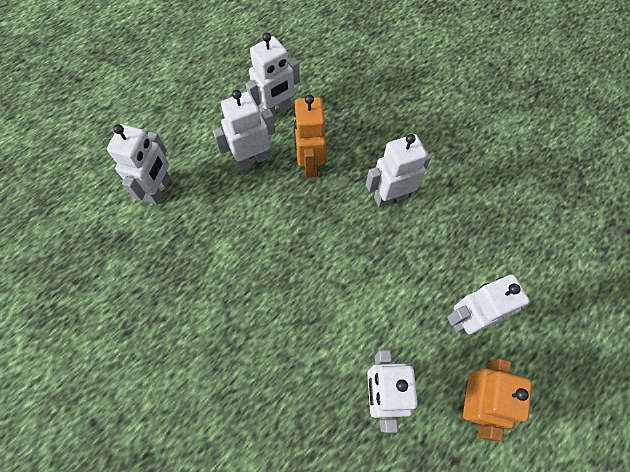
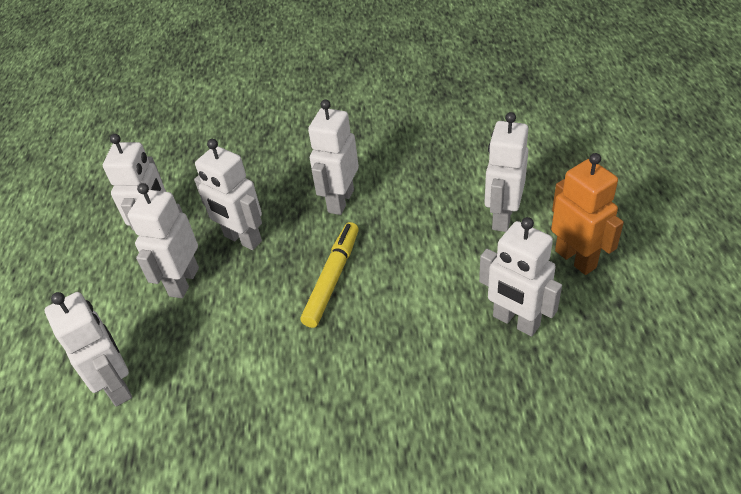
camera: 45 degrees left, 20 degrees down
orange robot [293,95,326,178] -> white robot [194,139,262,250]
none -> yellow marker [301,222,359,328]

